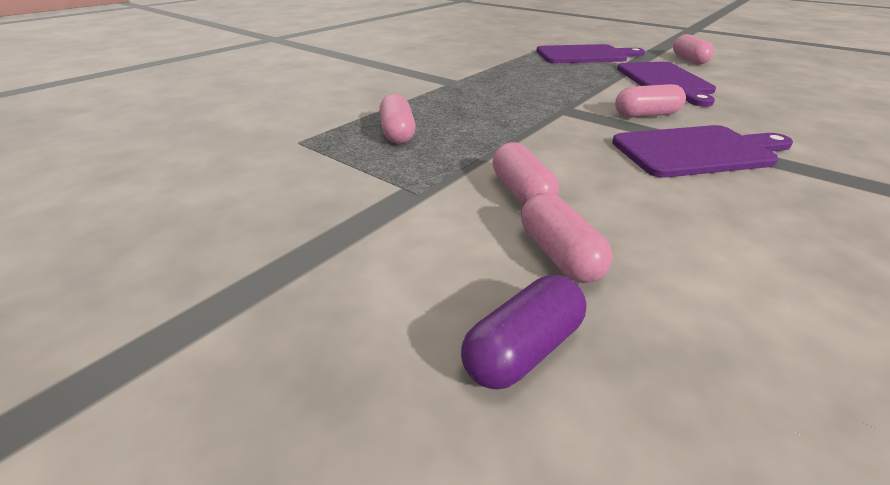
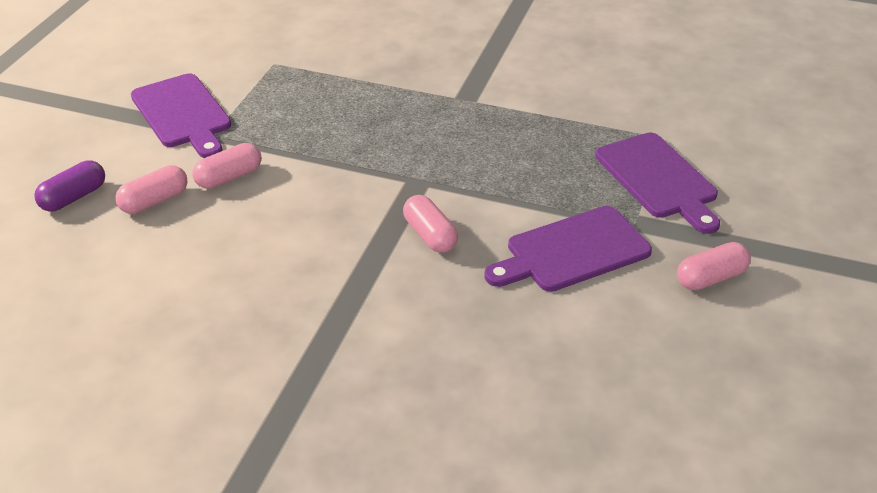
camera: 70 degrees right, 5 degrees up
pink capsule [379,94,416,144] -> none
purple capsule [461,275,587,389] -> purple capsule turned 75 degrees counterclockwise [34,160,105,211]
purple cutting board [612,125,793,178] -> purple cutting board moved to [131,74,231,158]

